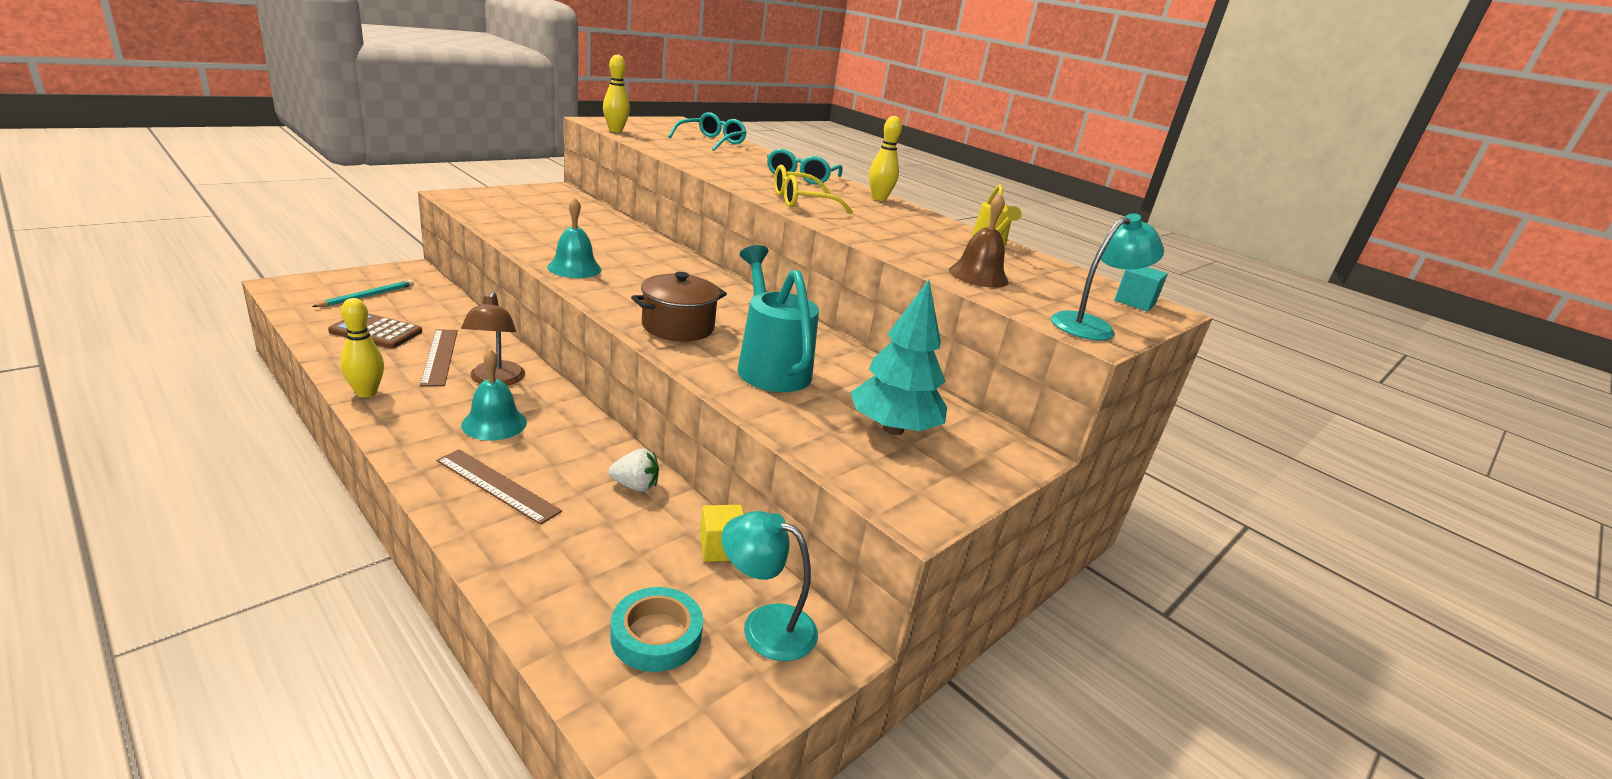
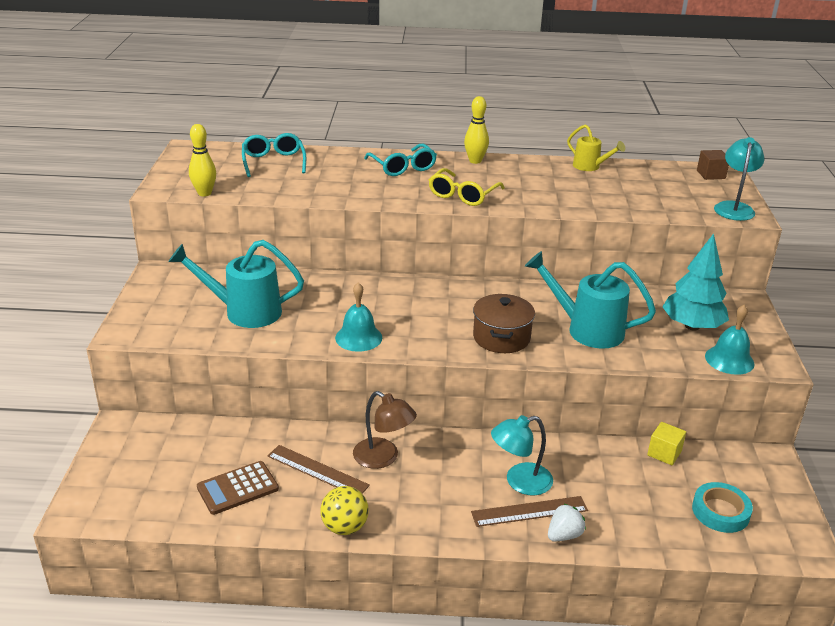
camera: 40 degrees left, 5 degrees up
turquoise pencil [312,280,414,307] -> none
yellow bowling pin [340,298,384,397] -> yellow ball [320,486,369,535]
turquoise bell [461,349,527,440] -> turquoise bell moved to [705,305,755,375]
white strawberry [608,448,659,492] -> white strawberry moved to [548,504,586,541]
turquoise lamp [722,511,818,661] -> turquoise lamp moved to [491,415,553,496]
brown bell [949,194,1009,288] -> none
turquoise cube [1115,267,1168,311] -> brown cube [697,150,729,180]
none -> turquoise watering can [168,240,304,328]

